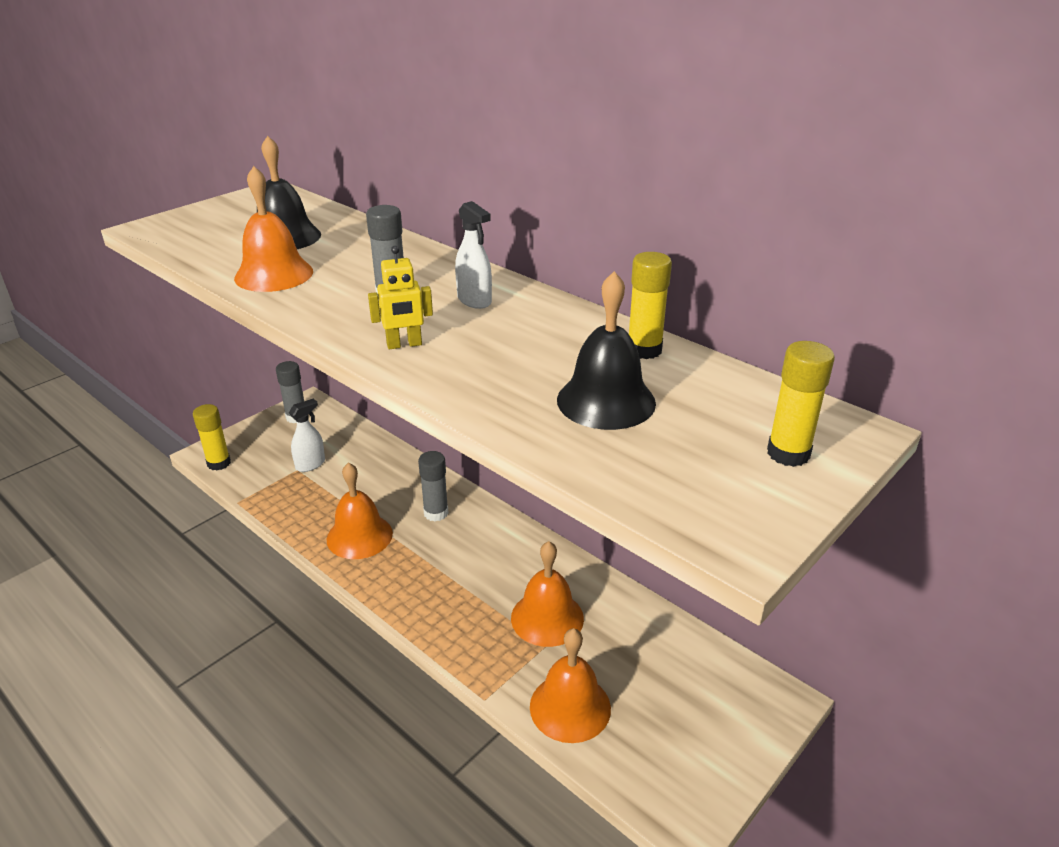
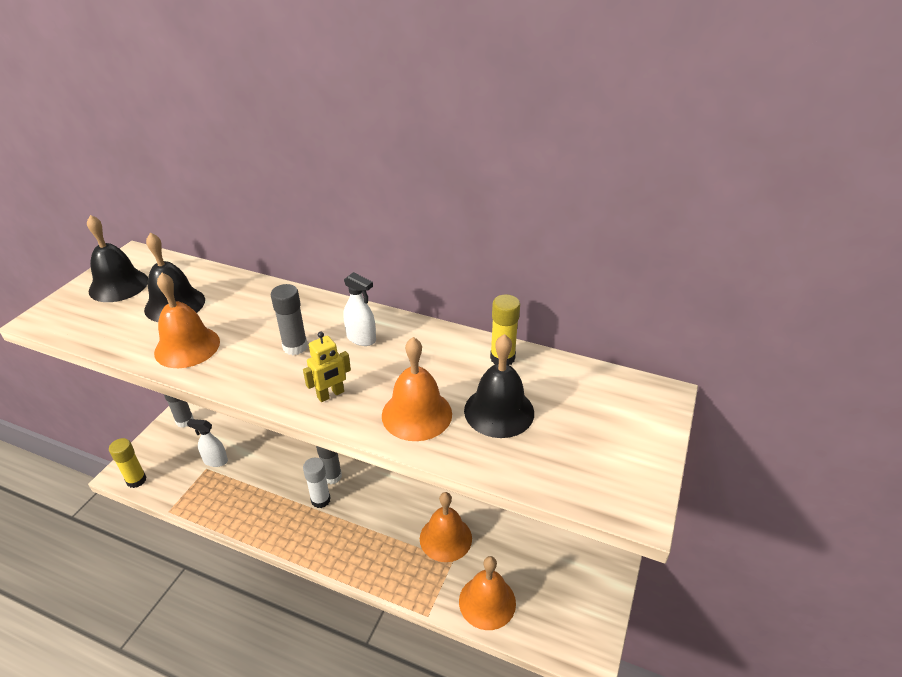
camera: 20 degrees left, 5 degrees up
white spray bottle [289,399,325,472] -> white spray bottle turned 105 degrees counterclockwise [187,419,228,467]
orange bell [327,462,393,559] -> orange bell moved to [382,337,452,441]
yellow glue stick [767,341,835,467] -> none
none -> black bell [87,215,148,302]
none -> white glue stick [303,458,331,508]

